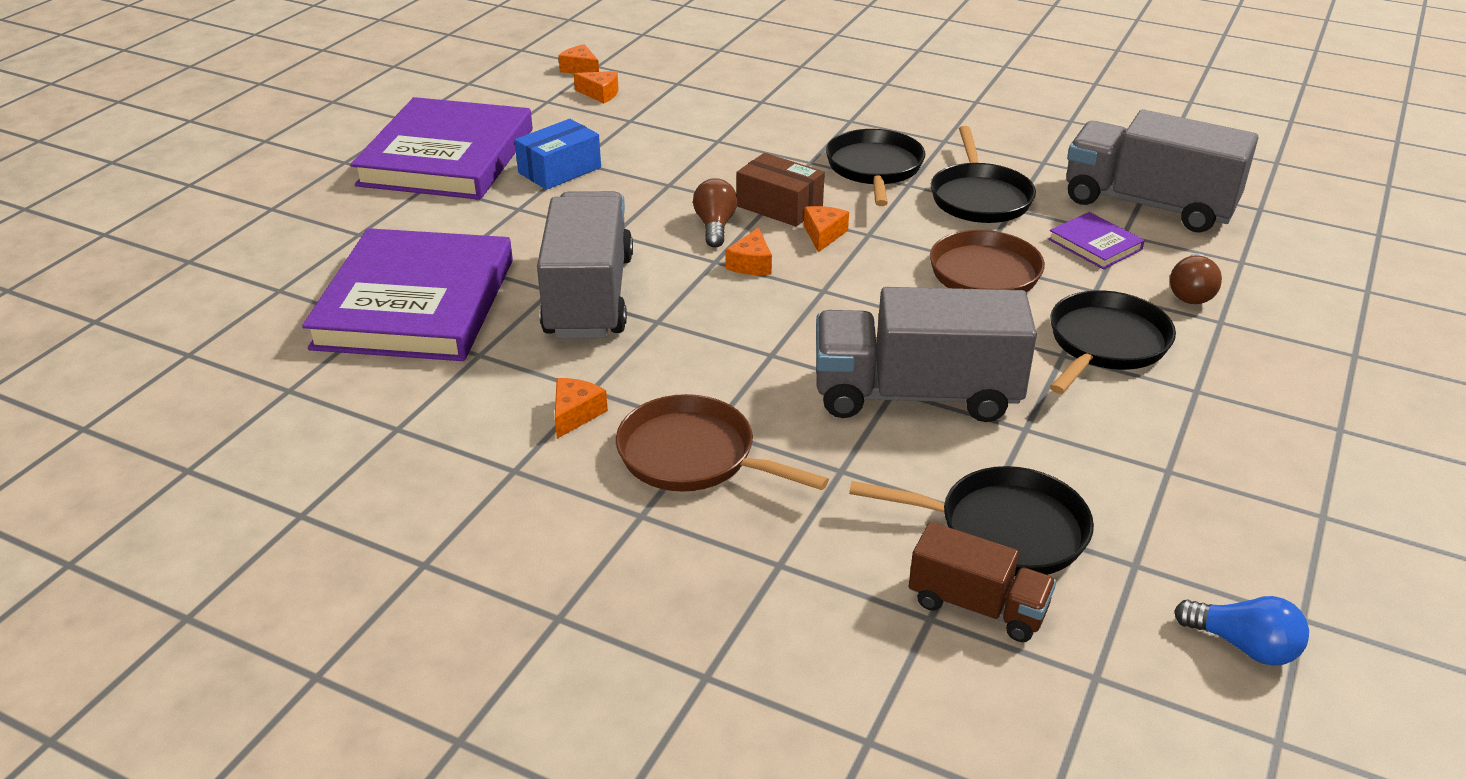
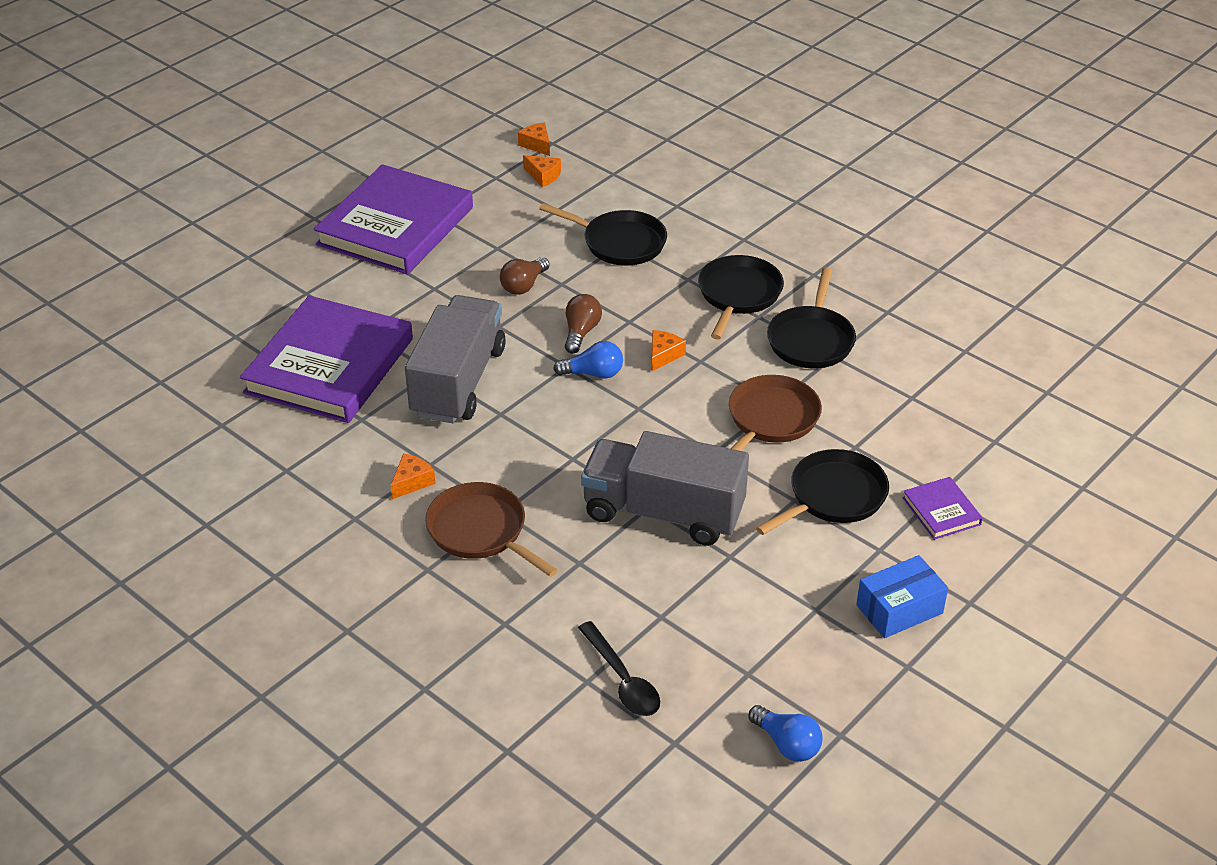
camera: 15 degrees right, 5 degrees up
blue box [514,119,601,190] -> blue box moved to [856,555,948,638]
orange cheese [725,227,772,275] -> blue light bulb [553,341,623,379]
brown box [736,153,825,227] -> none
black pan [849,466,1094,576] -> black pan moved to [539,203,667,265]
brown truck [909,522,1056,642] -> black spoon [578,621,660,716]
purple book [1048,212,1145,269] -> purple book moved to [902,477,983,540]
grey truck [1066,110,1258,232] -> none
brown light bulb [1170,253,1222,304] -> brown light bulb moved to [500,257,550,295]

